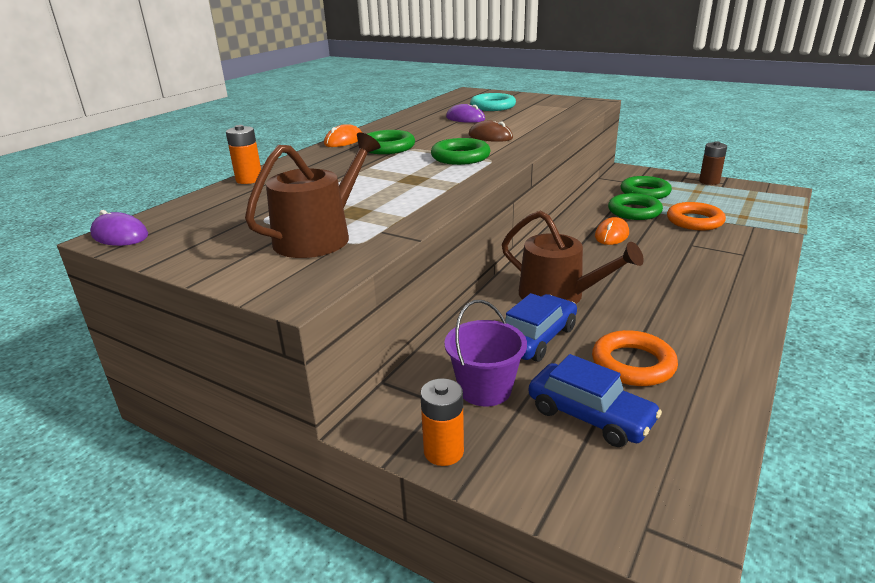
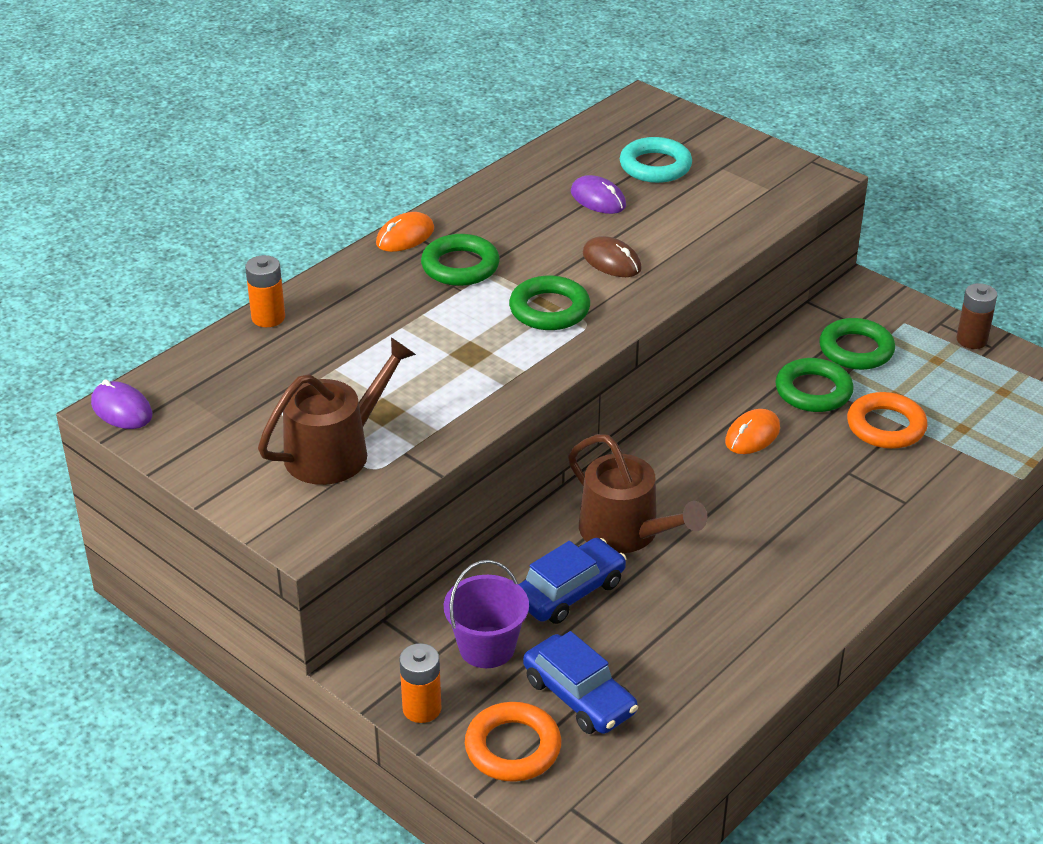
camera: 10 degrees right, 10 degrees up
orange ring [592,330,678,386] -> orange ring moved to [465,702,561,782]

